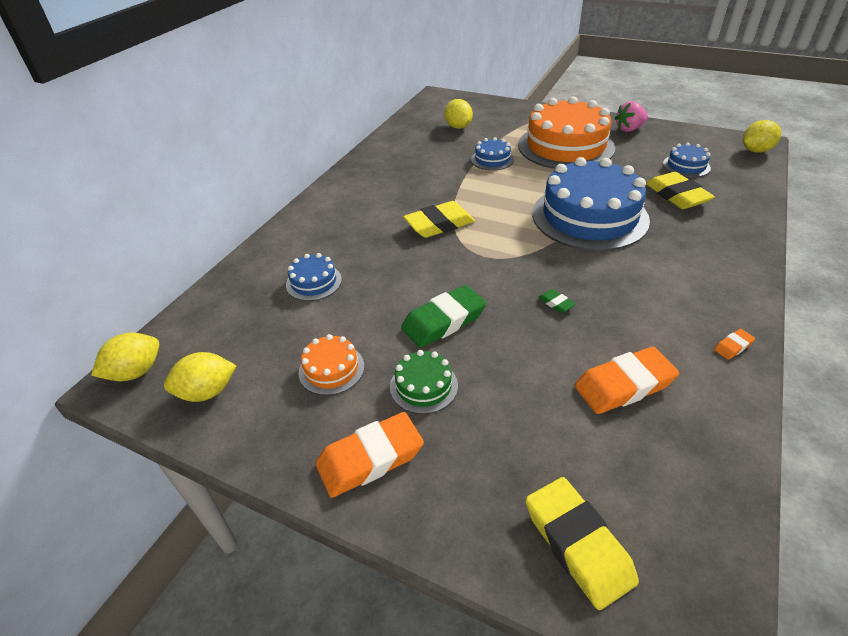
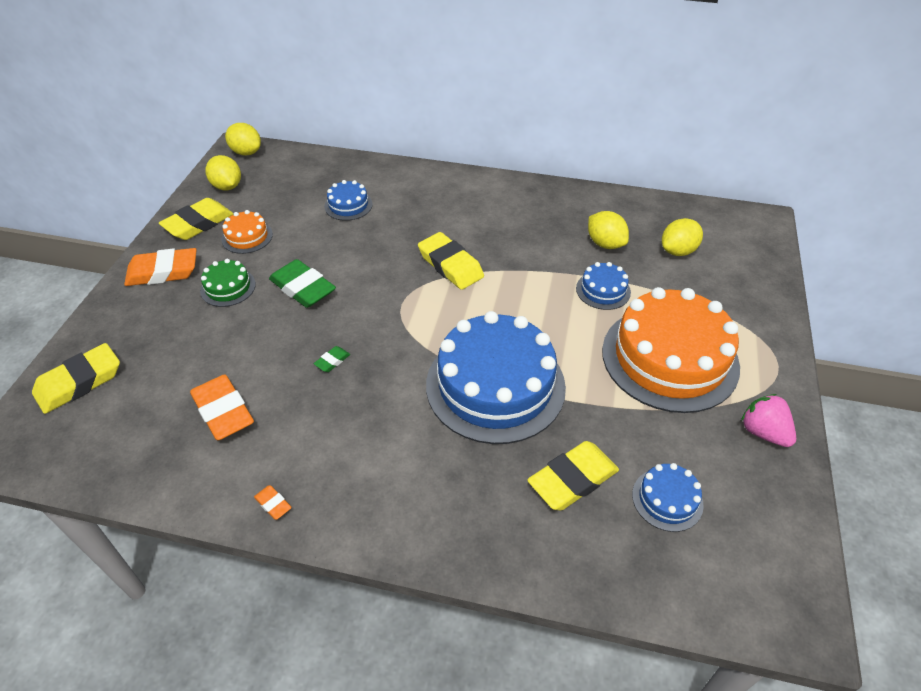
camera: 75 degrees right, 5 degrees up
orange eraser [316,412,424,498] -> orange eraser turned 60 degrees counterclockwise [124,248,197,286]
yellow lemon [742,120,781,152] -> yellow lemon moved to [588,211,629,249]
none -> yellow eraser [159,198,233,240]

